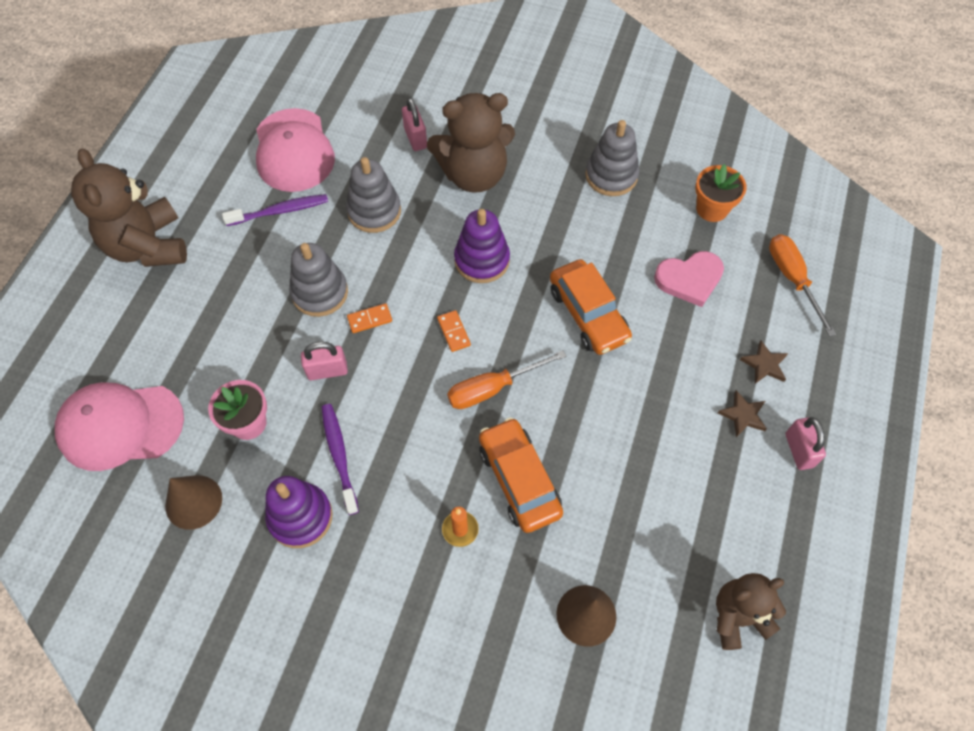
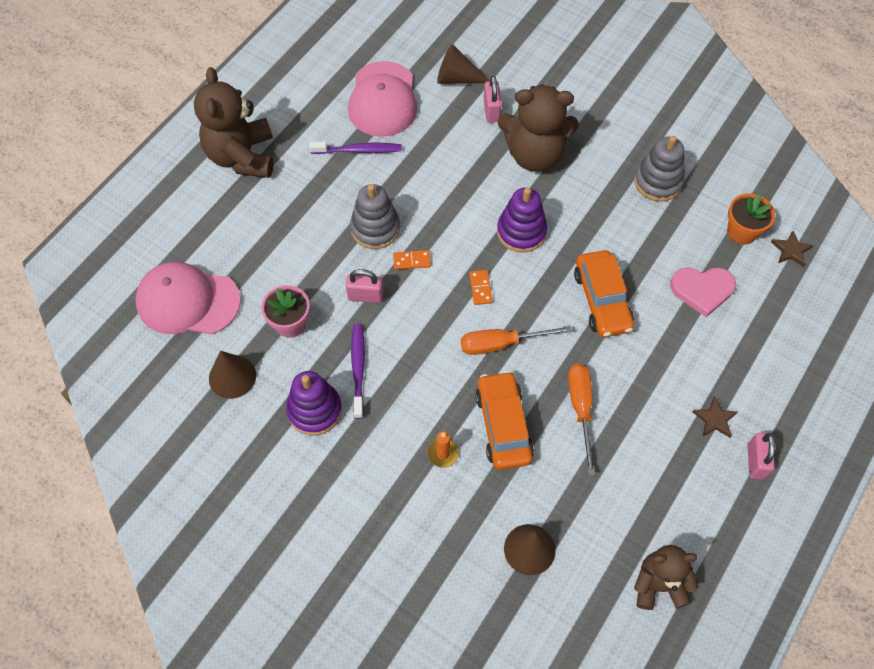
camera: 15 degrees right, 0 degrees up
grey stacking toy [346,157,401,233] -> none
brown star [740,340,788,384] -> brown star moved to [771,231,813,267]
orange screwdriver [769,234,836,337] -> orange screwdriver moved to [568,364,595,475]
none -> brown cone [437,44,490,84]

